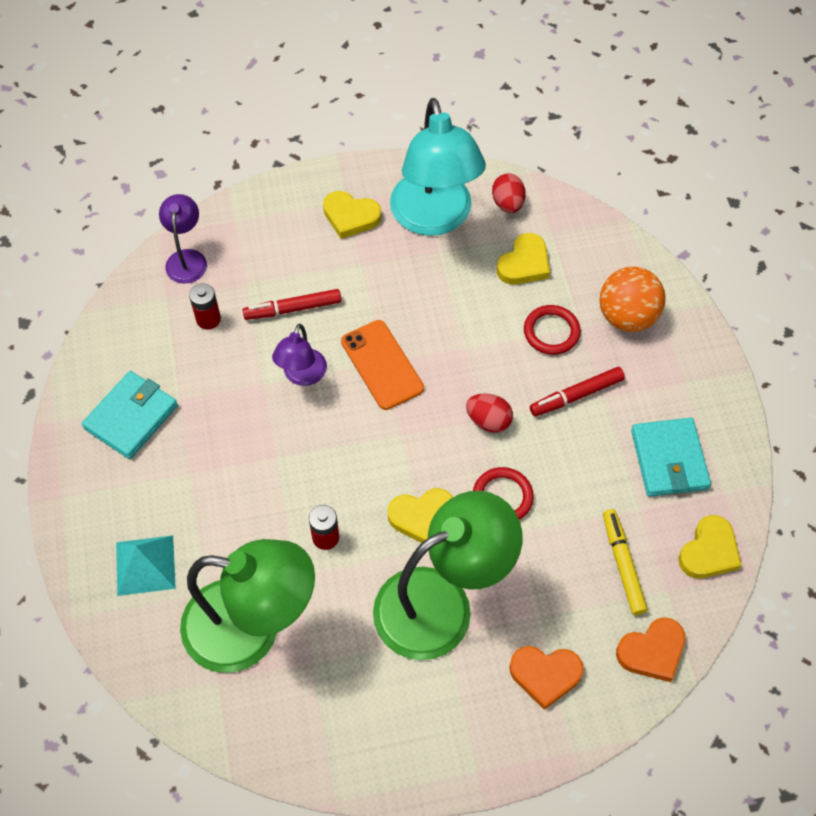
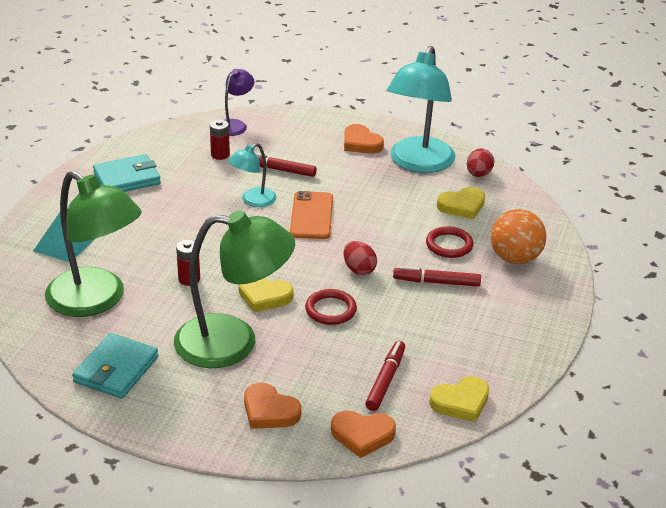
camera: 30 degrees right, 25 degrees down
purple lamp [272,324,327,386] -> turquoise lamp [228,143,277,207]
yellow heart [323,191,382,239] -> orange heart [344,124,384,154]
yellow marker [603,509,648,615] -> red marker [365,341,405,411]
turquoise wallet [631,418,711,497] -> turquoise wallet moved to [72,333,158,399]

